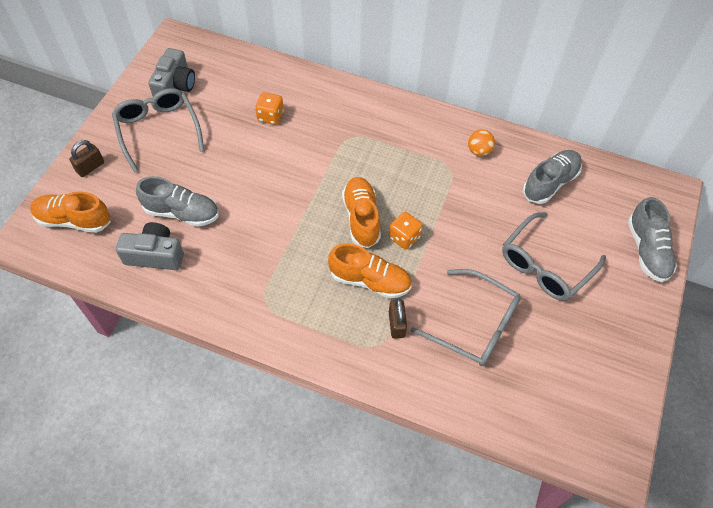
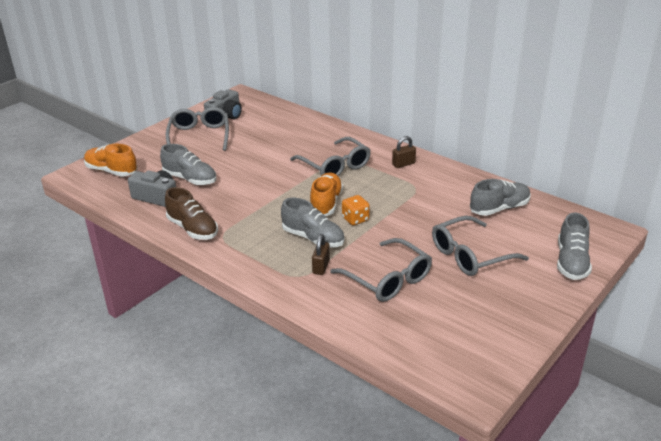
camera: 20 degrees right, 25 degrees down
brown padlock [69,140,104,177] -> brown padlock moved to [392,136,416,168]
orange dice [255,92,284,125] -> none
orange shoe [328,243,412,299] -> grey shoe [281,198,345,248]
orange ball [468,129,495,156] -> none
none -> brown shoe [165,187,218,240]
none -> grey glasses [290,137,371,176]

